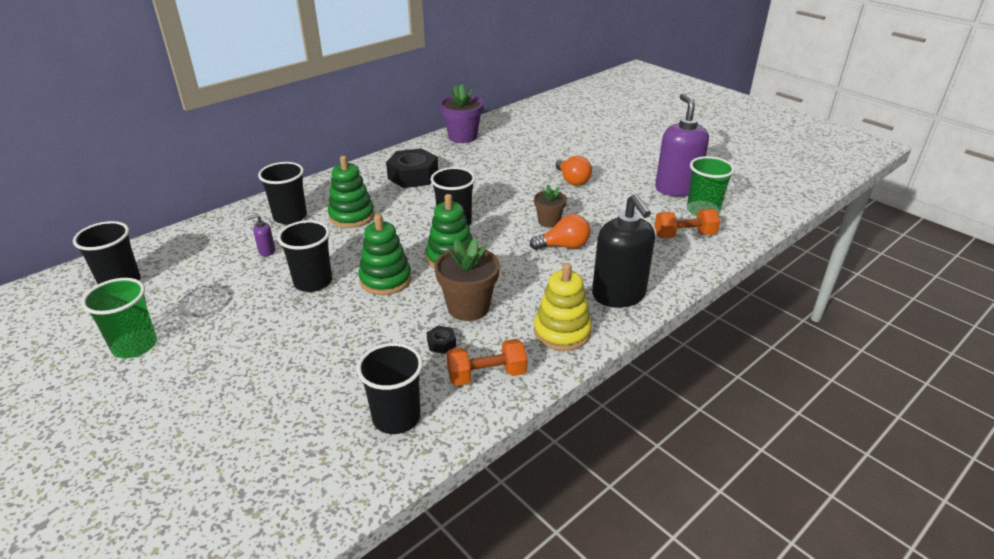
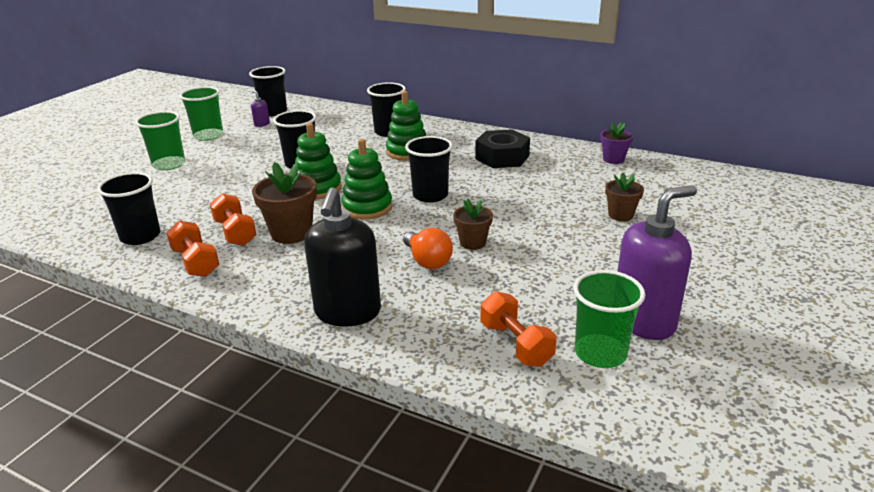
camera: 70 degrees right, 5 degrees down
purple soap dispenser [247,214,275,256] -> purple soap dispenser moved to [251,90,270,127]
black nut [426,326,456,354] -> orange dumbbell [210,193,256,246]
purple flower pot [440,84,484,143] -> purple flower pot [600,122,633,164], size x0.61
yellow stacking toy [534,263,592,351] -> none
orange light bulb [555,156,592,186] -> none
black soap dispenser [592,194,655,308] -> black soap dispenser turned 45 degrees counterclockwise [304,187,381,326]
none -> green cup [135,111,185,170]
none -> brown flower pot [605,172,644,221]

